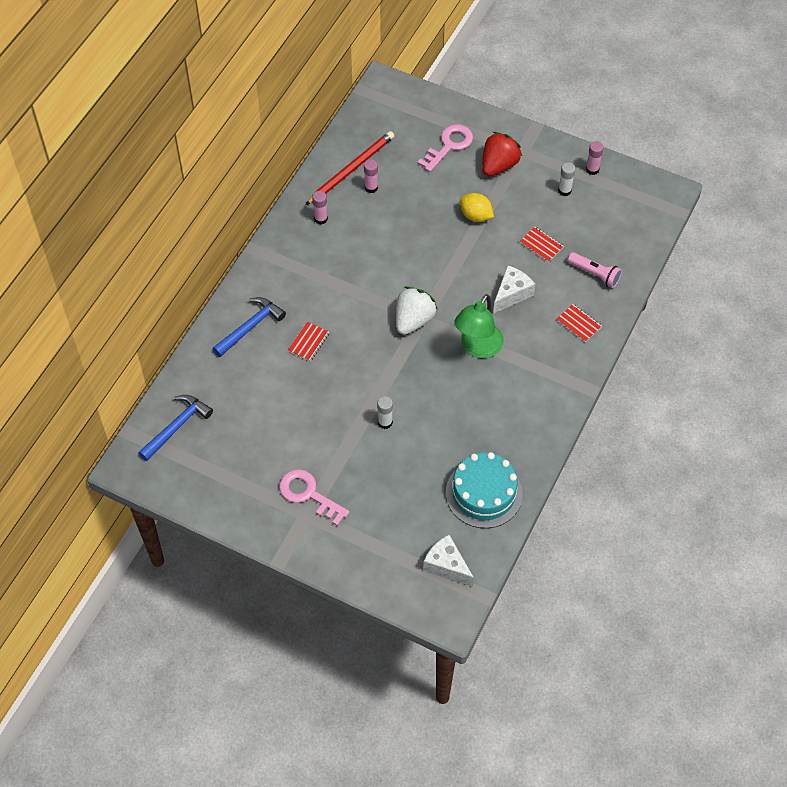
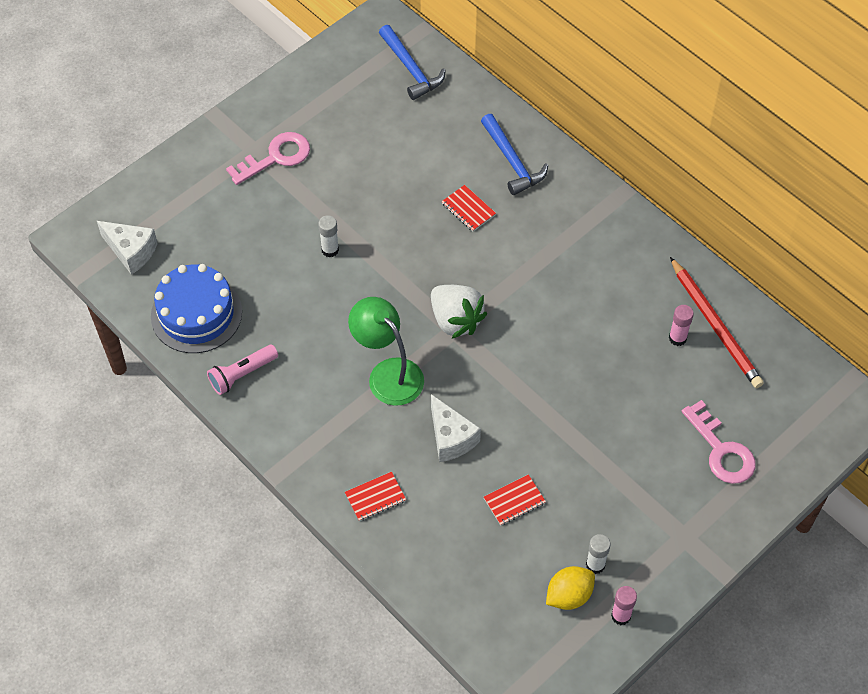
camera: 110 degrees right, 0 degrees up
pink glue stick [312,191,328,225] -> none
white cheese [423,535,474,587] -> white cheese turned 60 degrees clockwise [97,221,158,275]
turquoise cake [446,452,522,528] -> blue cake [151,264,242,353]
yellow lemon [460,193,494,222] -> yellow lemon moved to [546,566,595,610]
red strawberry [482,132,522,176] -> none
pink flashlight [568,252,622,288] -> pink flashlight moved to [207,345,278,395]

